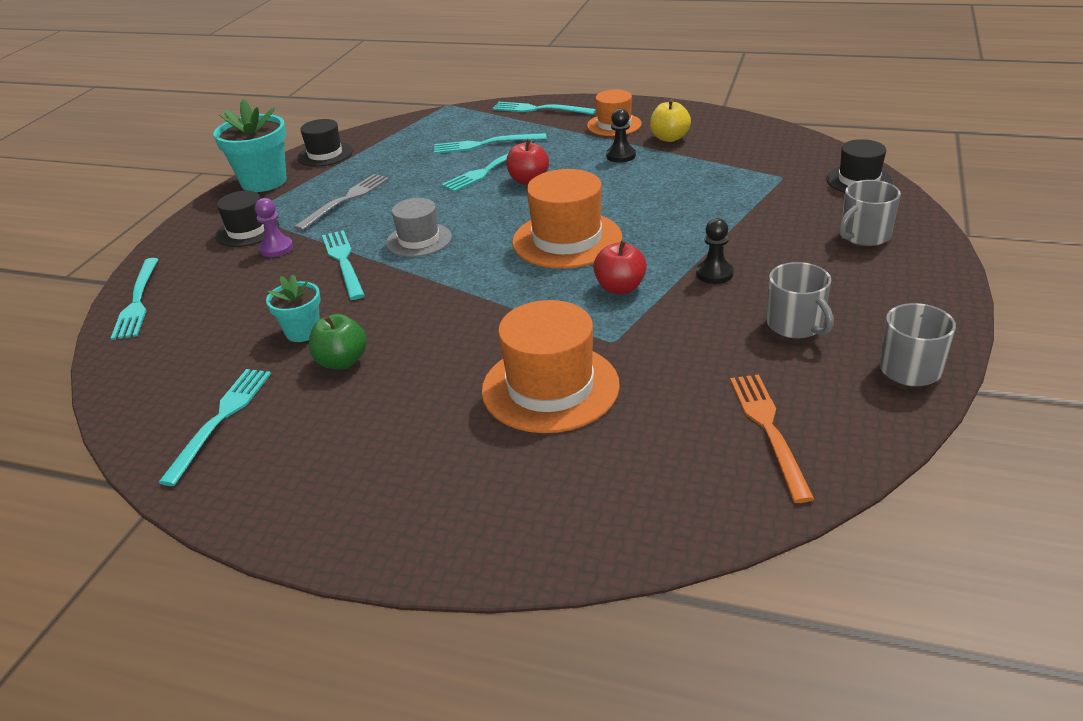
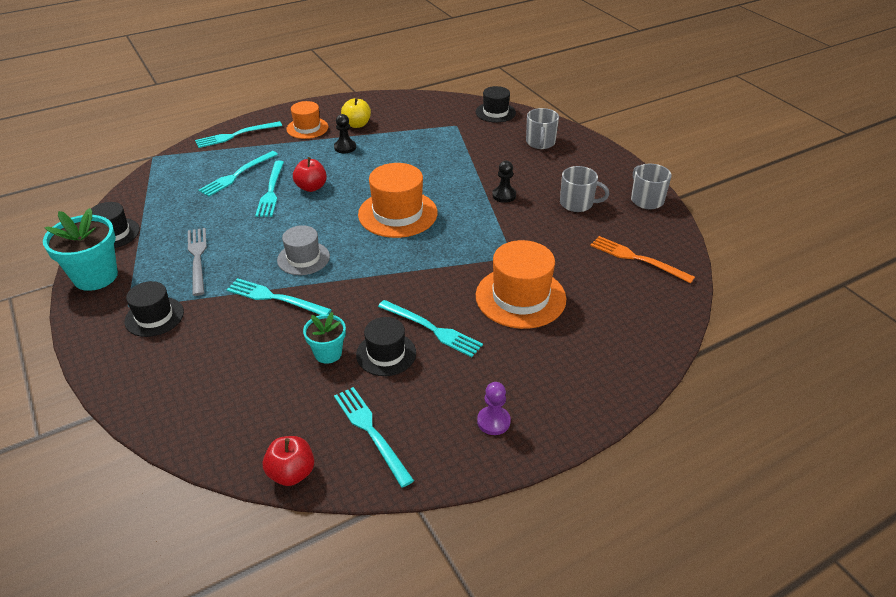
camera: 50 degrees left, 5 degrees up
turquoise fork [111,258,158,340] -> turquoise fork moved to [378,300,483,357]
purple pawn [255,198,293,257] -> purple pawn moved to [477,382,511,435]
green apple [309,314,367,370] -> black hat [356,317,416,376]
red apple [593,240,647,294] -> red apple moved to [263,436,314,486]

